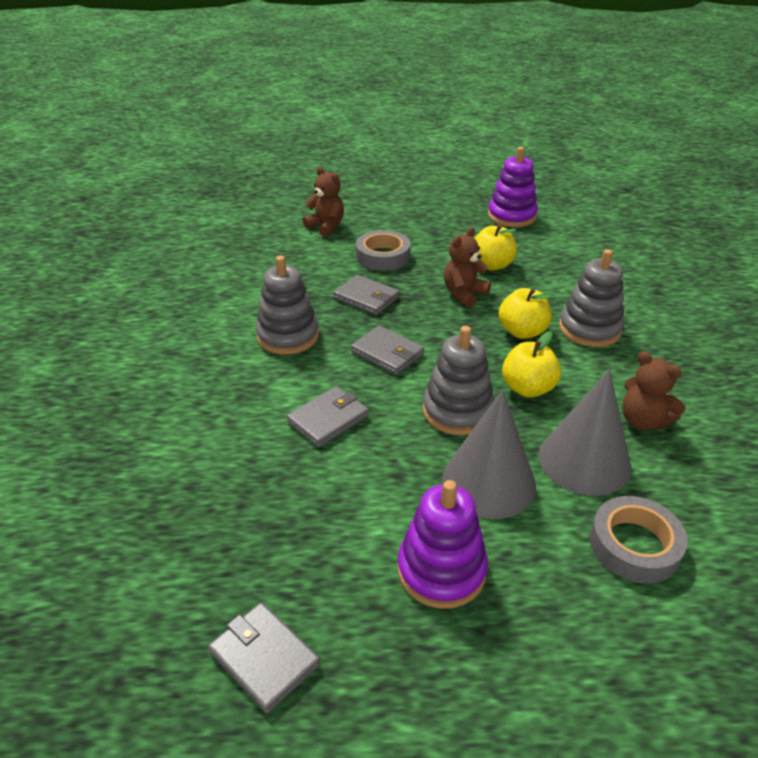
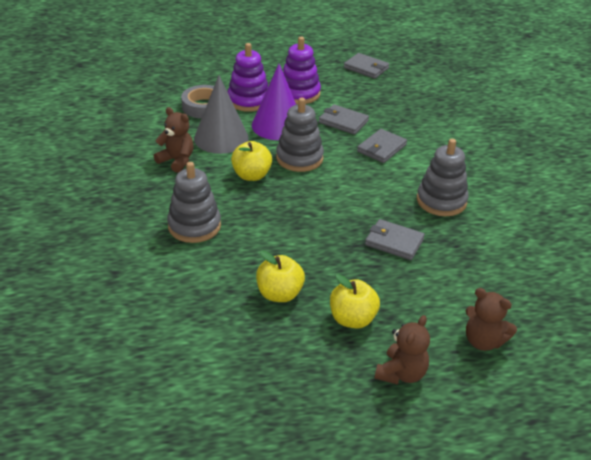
camera: 170 degrees right, 0 degrees up
grey wallet [351,326,424,375] -> grey wallet moved to [319,104,369,135]
grey tape [356,230,411,271] -> none
grey cone [442,389,536,519] -> purple cone [252,64,296,140]
brown teddy bear [444,227,491,308] -> brown teddy bear moved to [375,315,430,385]
purple stacking toy [488,147,538,227] -> purple stacking toy moved to [228,43,268,112]
yellow apple [499,288,552,339] -> yellow apple moved to [330,274,380,329]

